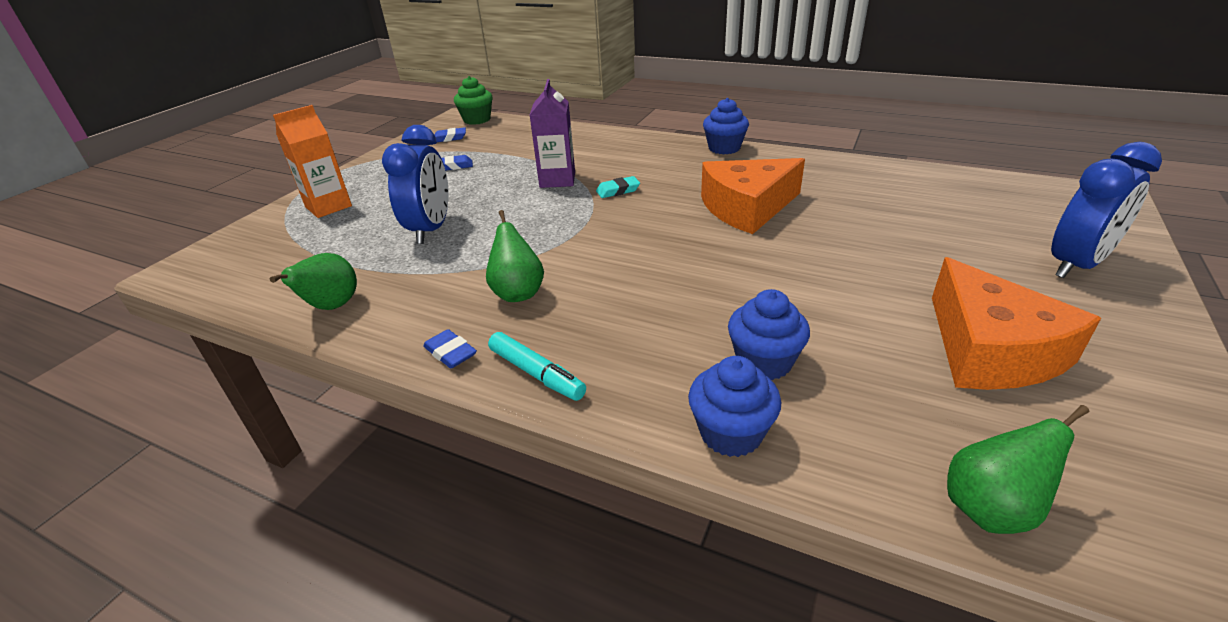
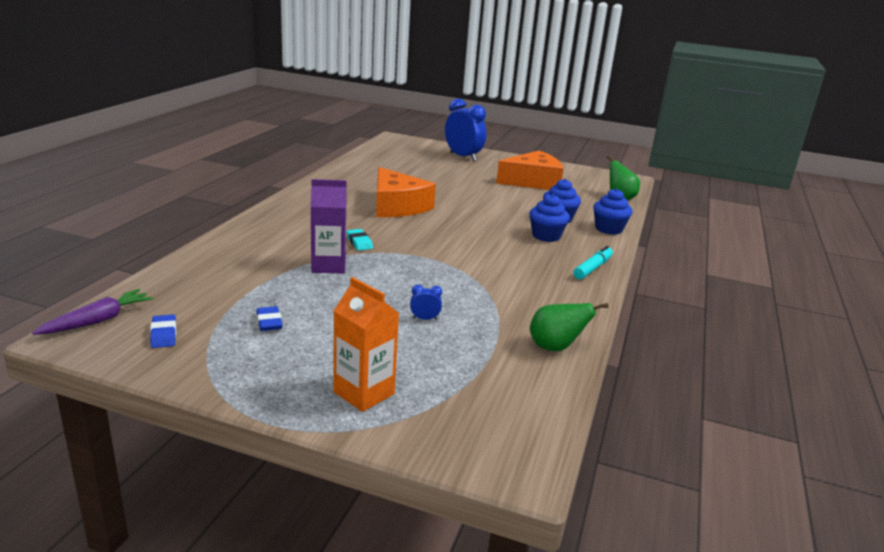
camera: 100 degrees left, 10 degrees down
blue clock [382,125,449,244] -> blue clock [410,285,442,320], size x0.40
blue eraser [423,329,477,368] -> none
green cupcake [454,76,493,125] -> purple carrot [32,289,153,335]
green pear [486,210,544,302] -> none
blue cupcake [703,98,749,154] -> blue cupcake moved to [529,194,570,242]

